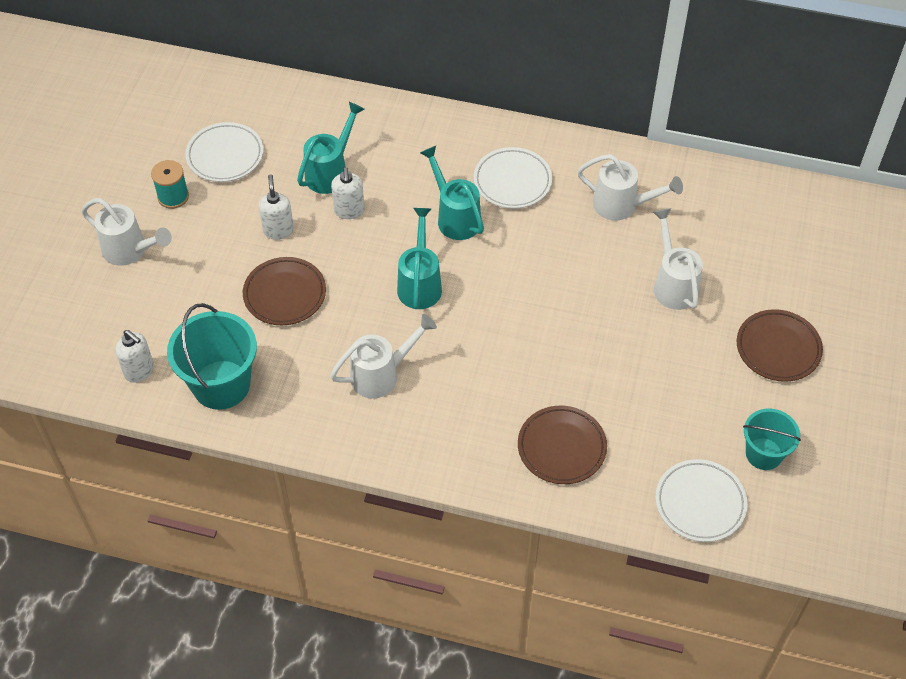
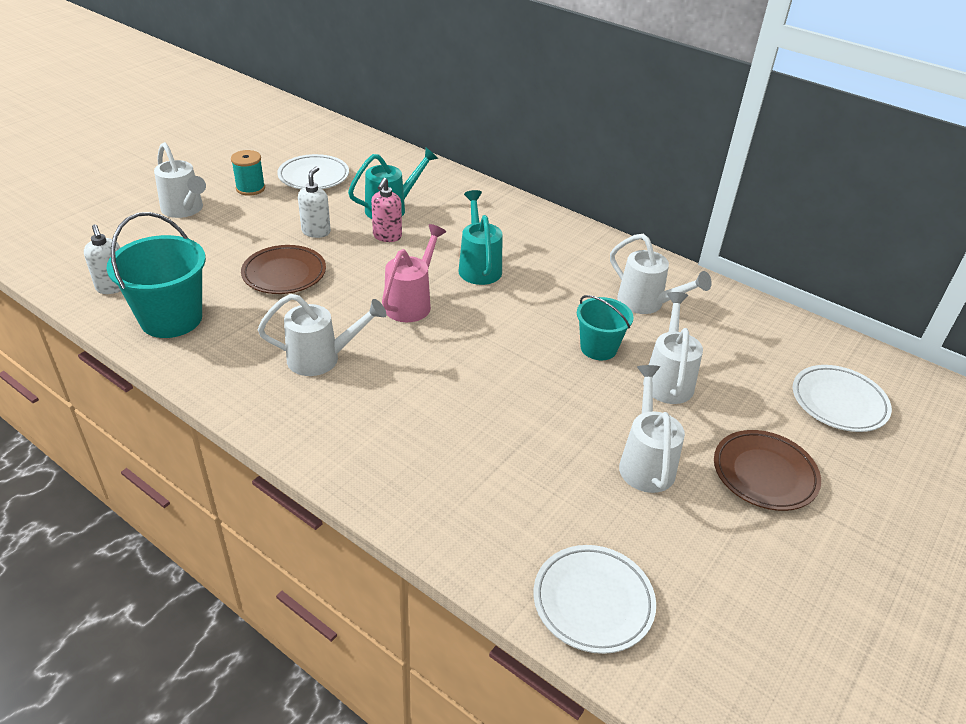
camera: 20 degrees right, 15 degrees down
white soap dispenser [331,167,365,219] -> pink soap dispenser [371,178,402,242]
turquoise watering can [397,208,442,309] -> pink watering can [382,224,446,322]
white plate [474,147,552,209] -> white plate moved to [793,365,892,432]
brown plate [518,406,607,484] -> none
turquoise bucket [743,409,801,470] -> turquoise bucket moved to [577,295,633,360]
none -> white watering can [619,365,685,493]

